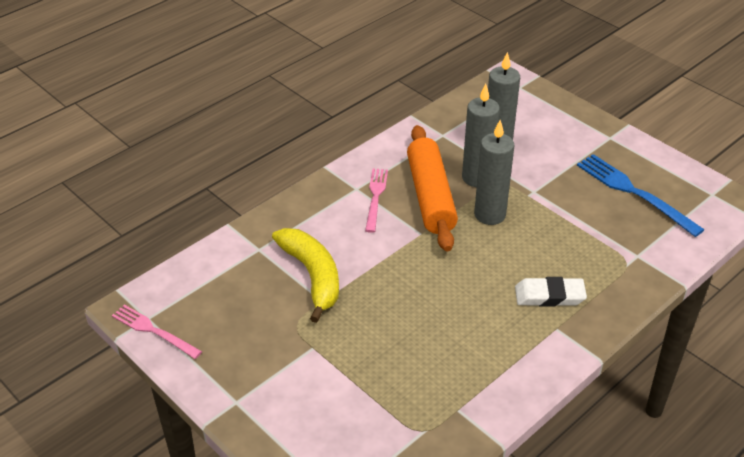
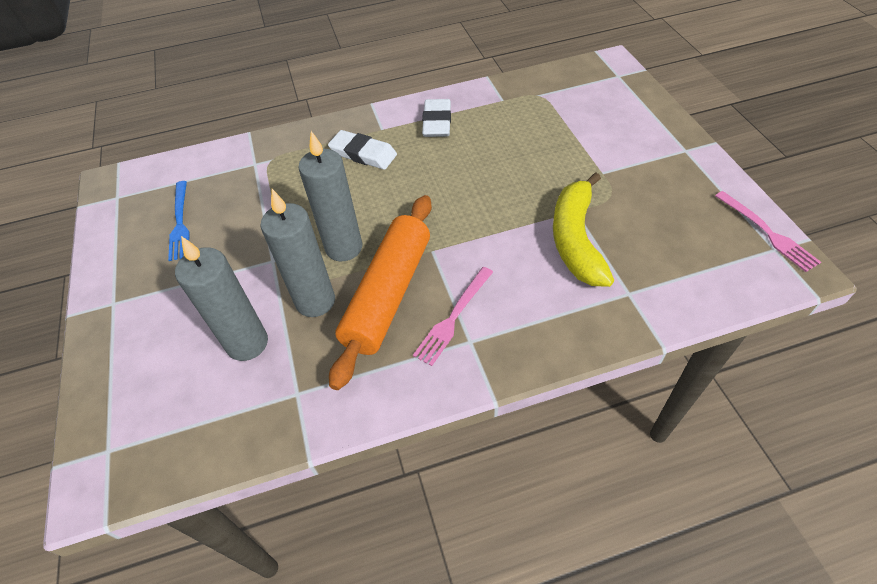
camera: 150 degrees left, 10 degrees up
blue fork [577,154,705,237] -> blue fork [168,181,190,261], size x0.64
none -> white eraser [422,99,451,137]

